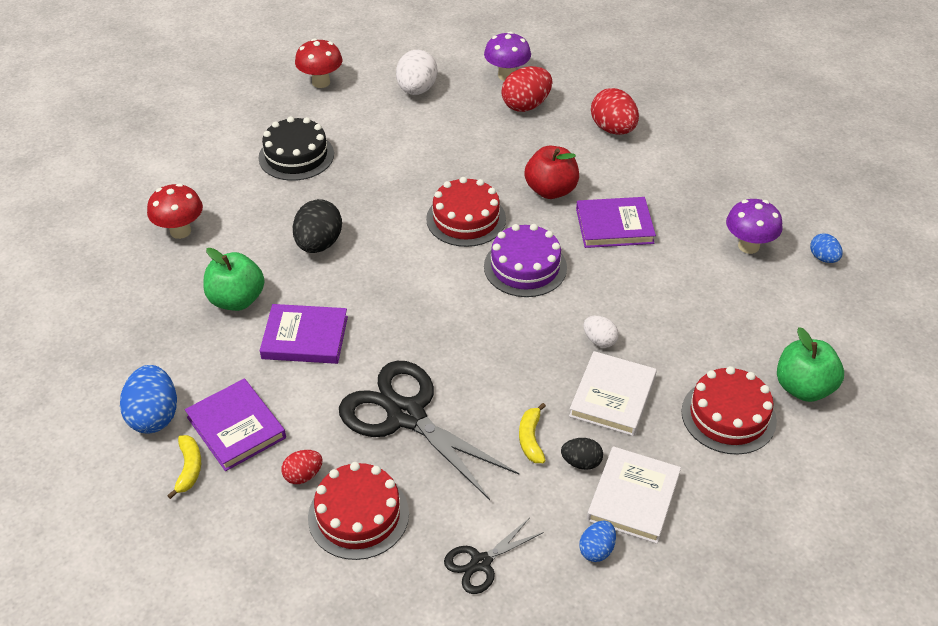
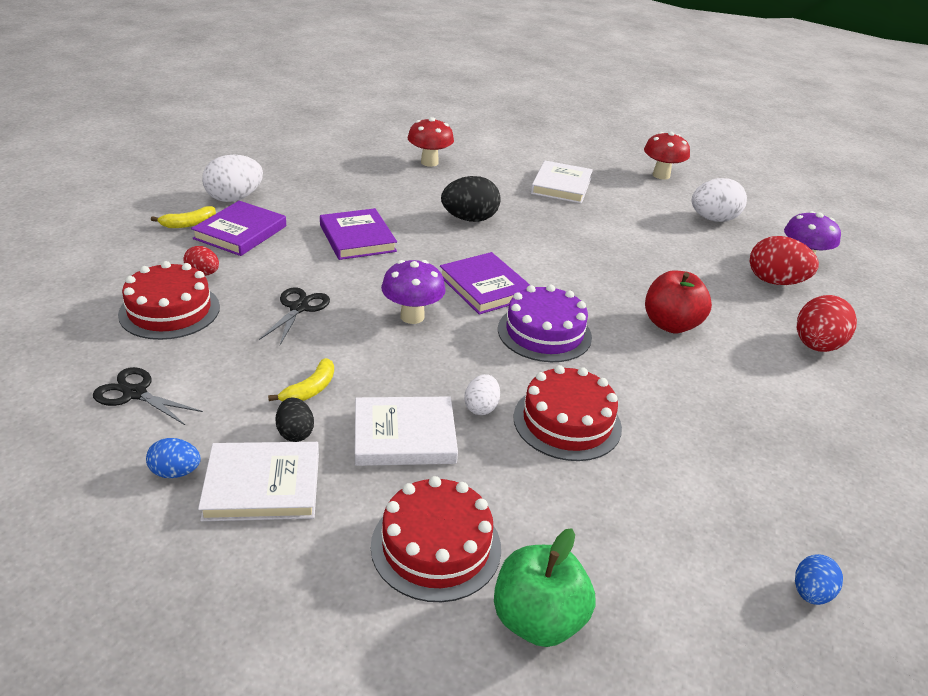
camera: 60 degrees right, 10 degrees down
blue egg [120,365,177,433] -> white egg [202,155,263,202]
green apple [203,248,265,311] -> none
black cake [258,116,334,181] -> white book [531,161,593,204]
black scissors [339,361,519,500] -> black scissors [259,287,330,345], size x0.49
red cake [426,177,506,247] -> red cake moved to [513,365,622,461]
yellow banana [519,403,546,463] -> yellow banana turned 150 degrees clockwise [268,358,334,402]
purple book [576,197,656,248] -> purple book moved to [440,252,530,315]
purple mushroom [726,199,783,254] -> purple mushroom moved to [381,260,446,324]

